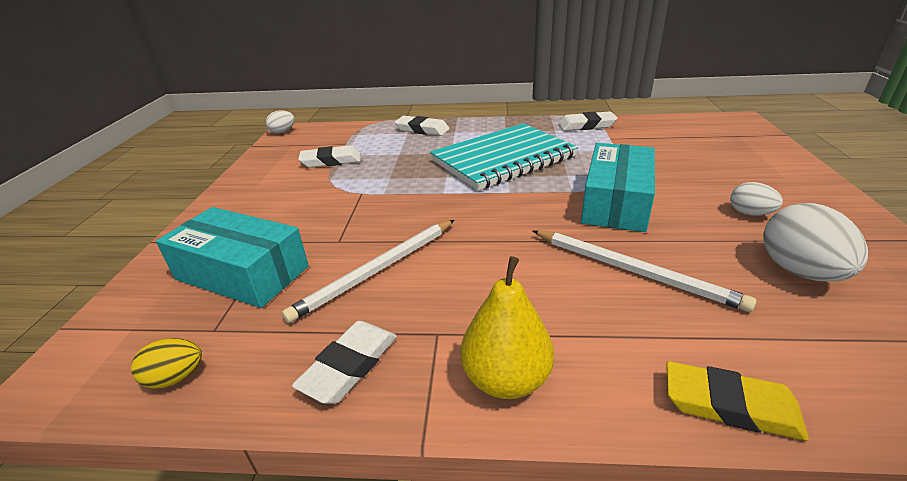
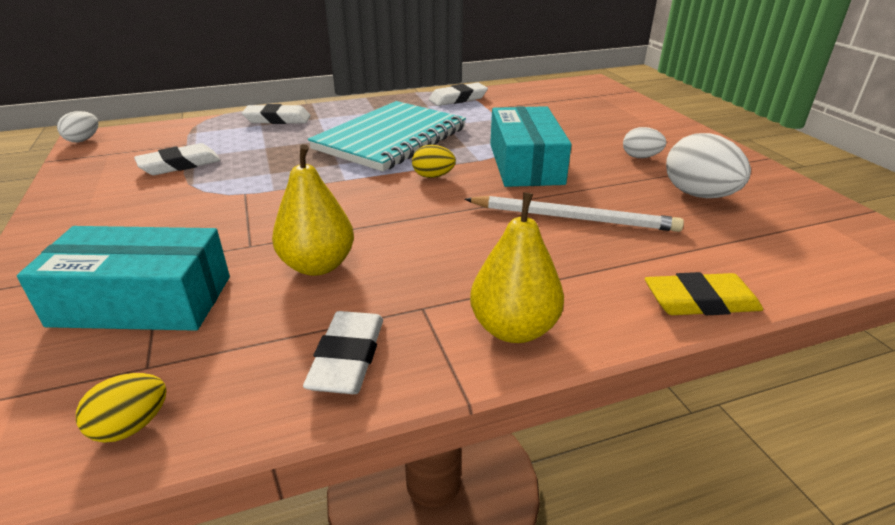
camera: 25 degrees left, 0 degrees up
white pencil [282,220,454,323] -> yellow pear [272,144,354,276]
none -> yellow egg [412,145,456,178]

